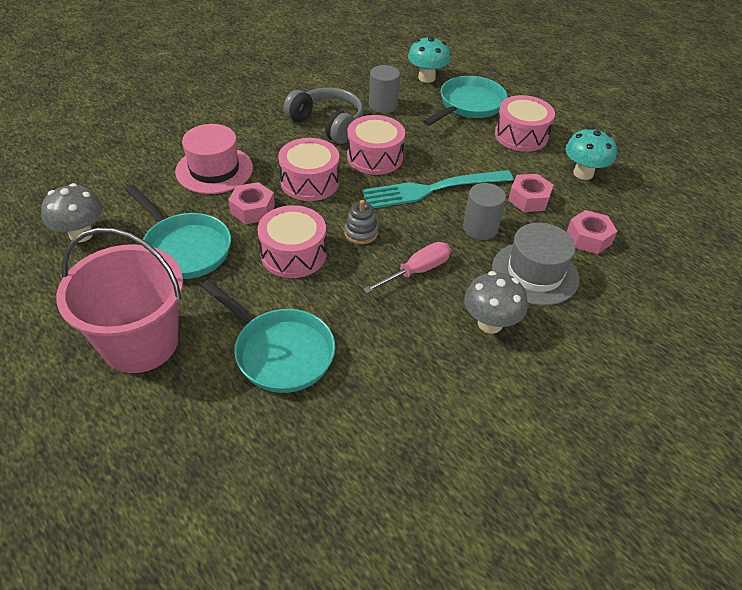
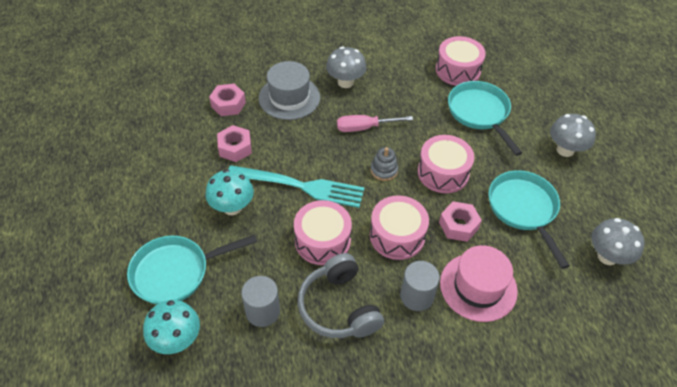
camera: 150 degrees left, 5 degrees up
pink bucket [56,227,183,373] -> grey mushroom [550,114,596,157]
grey cylinder [463,183,506,240] -> grey cylinder moved to [400,261,440,311]
pink drum [495,95,555,152] -> pink drum moved to [436,36,486,86]
turquoise mushroom [565,127,617,180] -> turquoise mushroom moved to [205,169,254,215]

